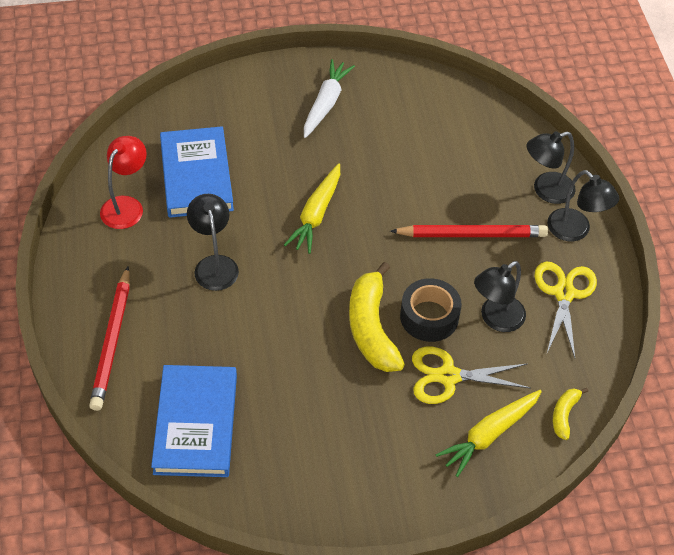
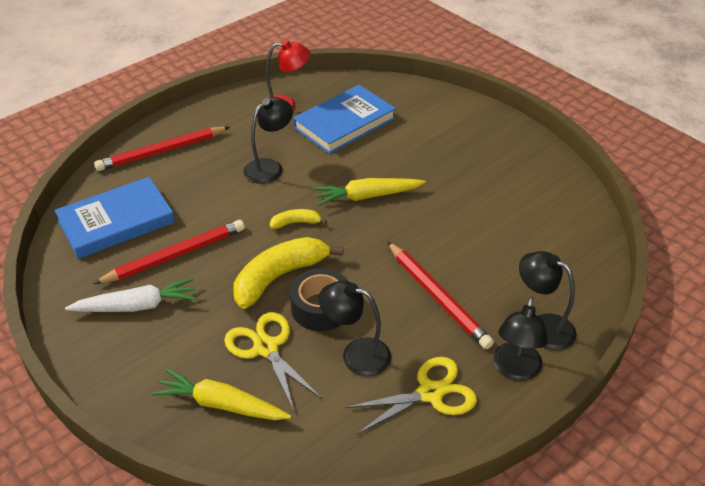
camera: 60 degrees right, 10 degrees down
white carrot [304,59,355,138] -> white carrot moved to [65,278,197,312]
yellow banana [553,388,588,440] -> yellow banana moved to [270,209,327,229]
none -> red pencil [93,220,245,284]

